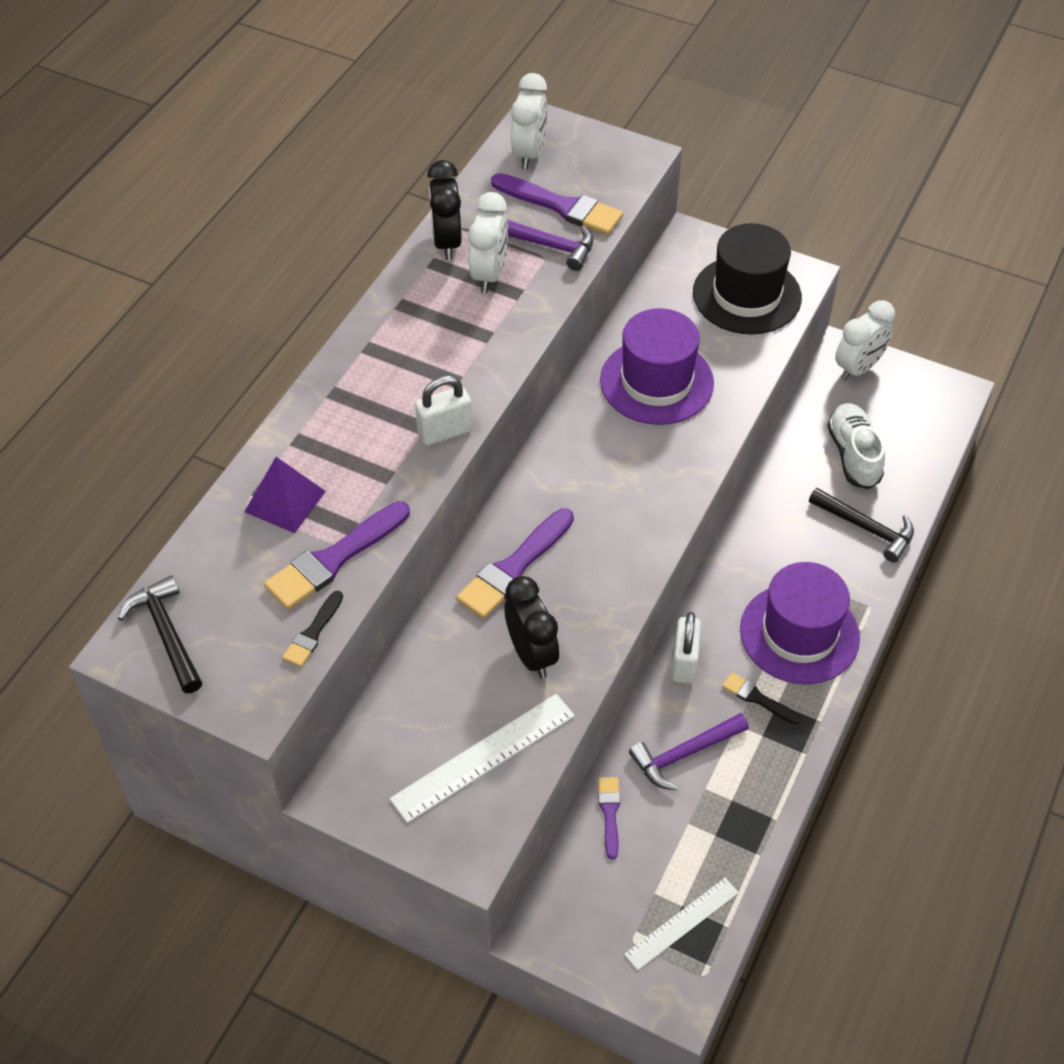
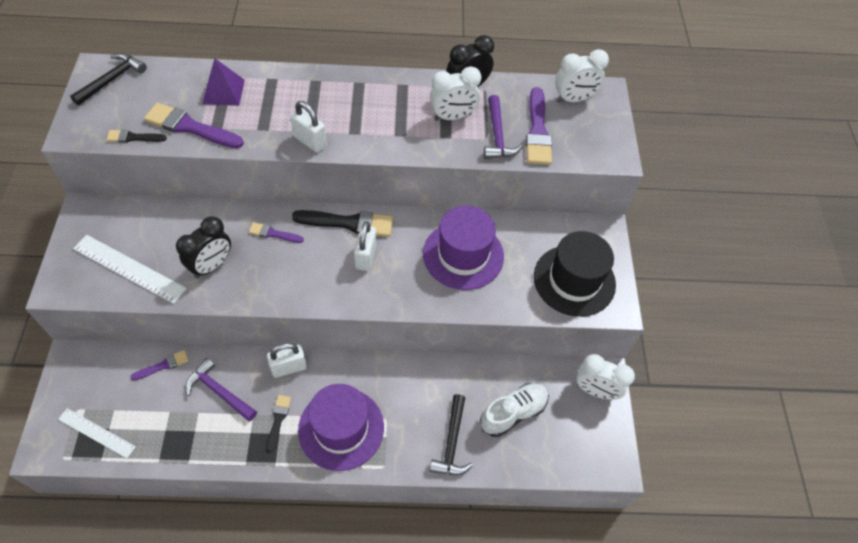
camera: 60 degrees right, 5 degrees up
purple brush [456,508,574,619] -> purple brush [249,222,304,243], size x0.54
none -> black brush [292,210,393,237]
none -> white padlock [354,221,377,271]

